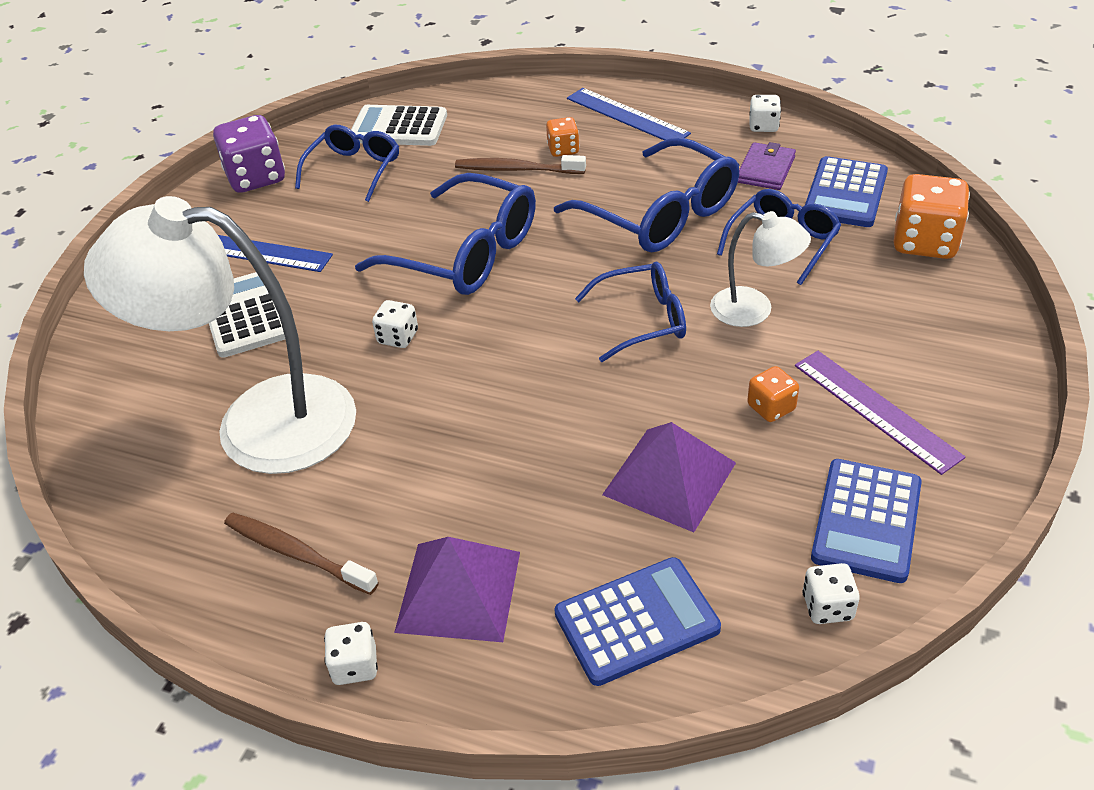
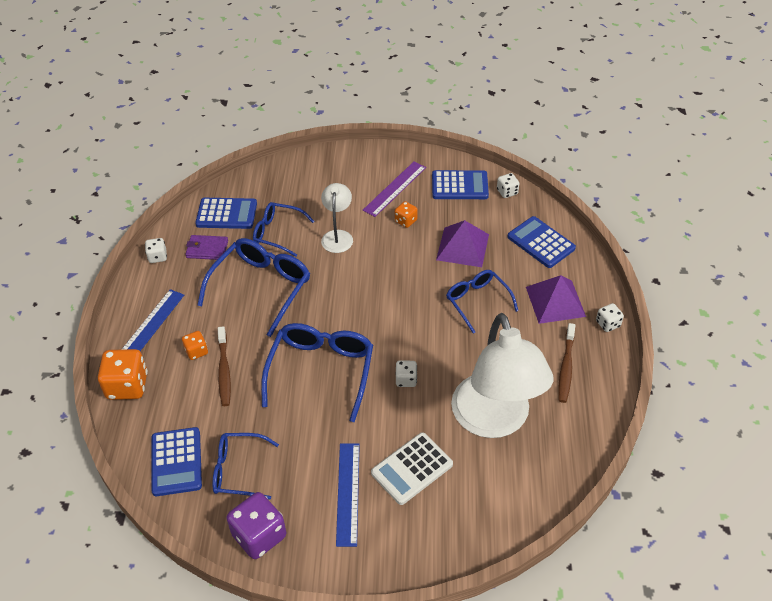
camera: 110 degrees left, 5 degrees up
white calculator [351,105,447,146] -> blue calculator [151,427,202,496]
blue glasses [575,262,686,362] -> blue glasses moved to [446,270,518,334]
orange dice [894,174,970,259] -> orange dice moved to [98,349,148,400]

